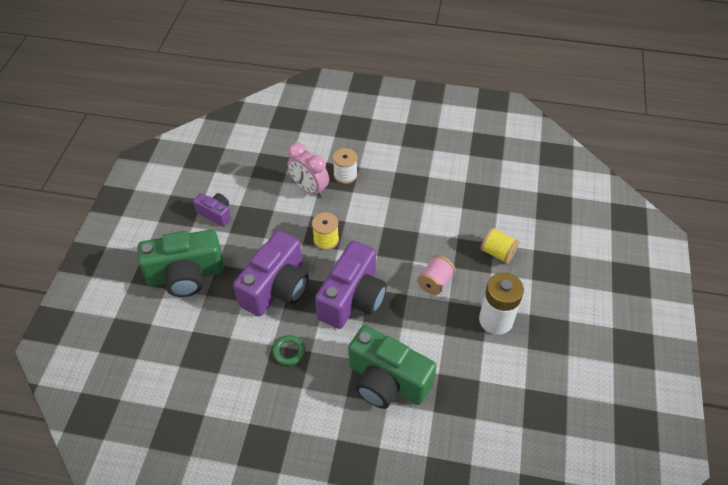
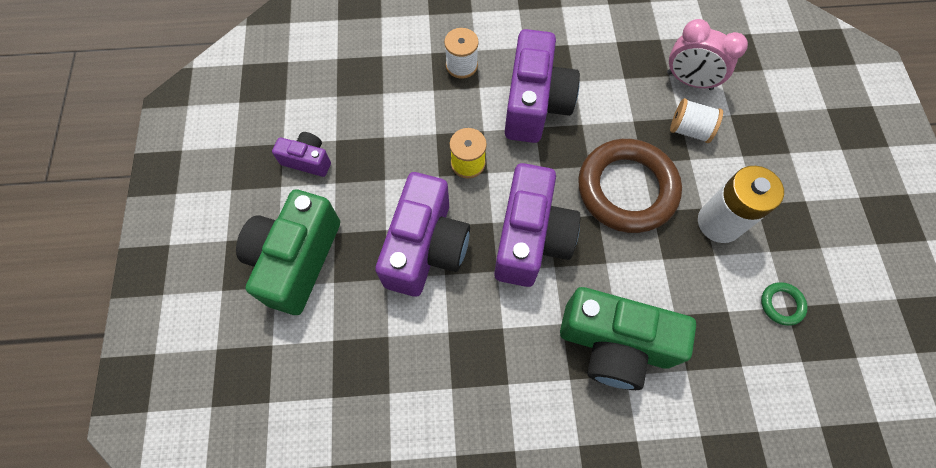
camera: 15 degrees left, 15 degrees up
green camera [138,230,224,297] -> green camera turned 135 degrees clockwise [236,189,340,315]
green ring [272,335,305,365] -> green ring moved to [761,282,808,326]
pink clock [288,142,329,198] -> pink clock moved to [667,19,748,90]
pink spool [417,255,455,295] -> brown ring [578,139,682,233]
yellow spool [481,227,519,264] -> white spool [670,98,723,143]
none -> purple camera [505,29,580,143]

